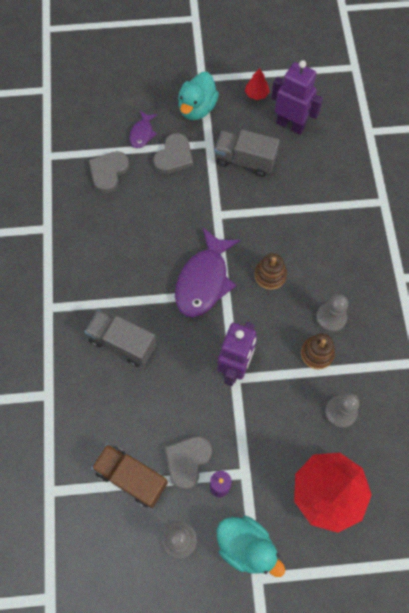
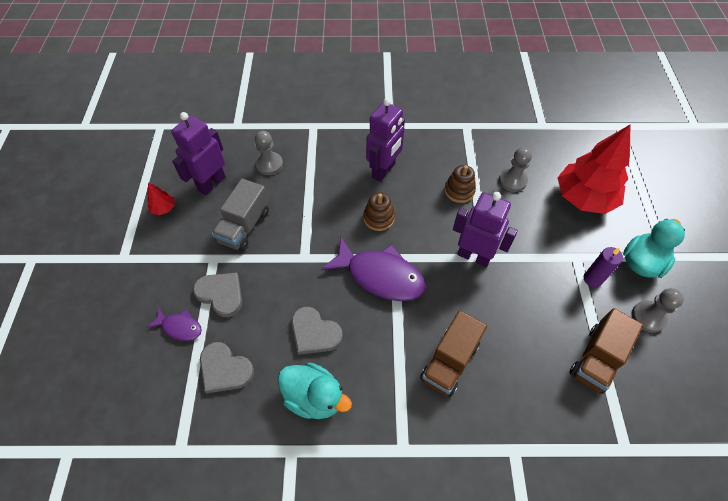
camera: 85 degrees left, 10 degrees down
grey truck [85,310,157,367] -> brown truck [420,310,487,397]
grey heart [165,436,212,490] -> grey heart moved to [291,307,343,355]
turquoise duck [178,72,219,120] -> turquoise duck moved to [277,362,352,419]
grey pawn [316,294,348,332] -> grey pawn moved to [255,131,283,175]
none -> purple robot [366,98,405,182]

